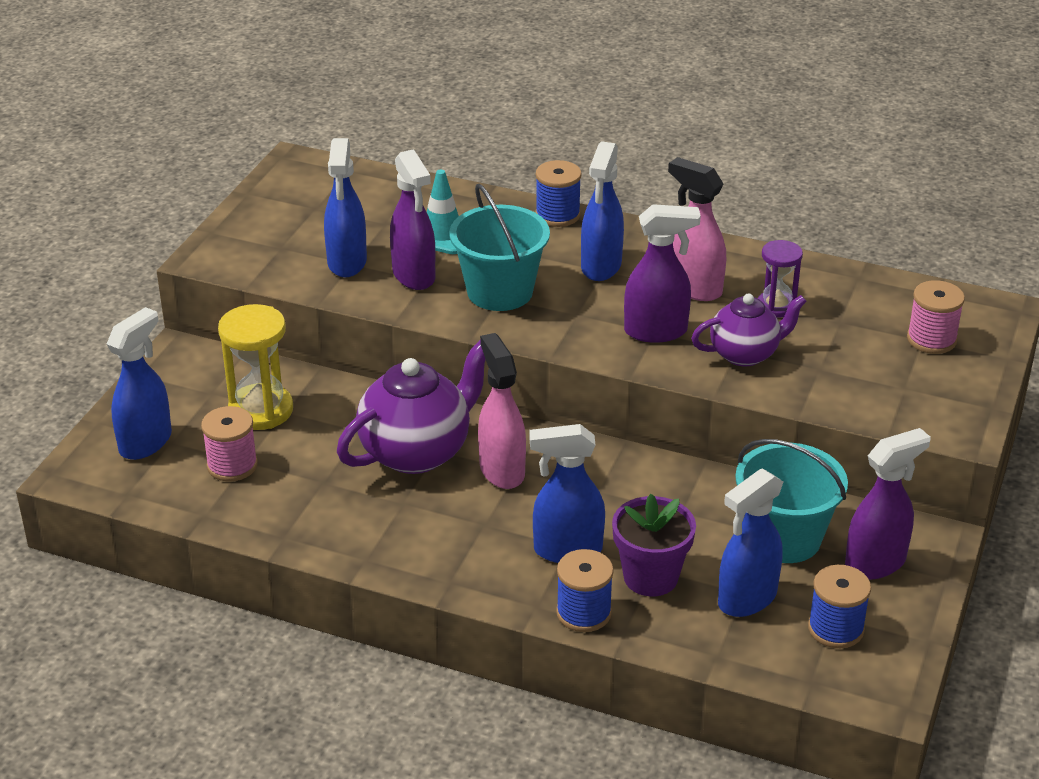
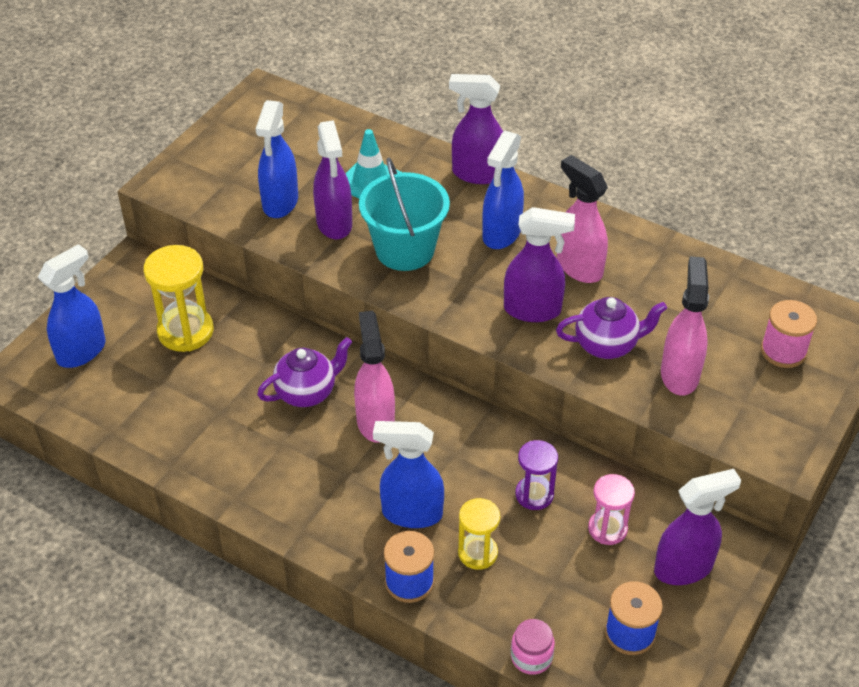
camera: 10 degrees right, 10 degrees up
pink spool [201,406,258,482] -> none
purple teapot [337,340,486,474] -> purple teapot [257,337,352,407], size x0.63
blue spool [535,160,581,227] -> purple spray bottle [449,74,503,184]
purple flower pot [612,494,696,596] -> yellow hourglass [458,498,500,570]
blue spray bottle [718,469,783,617] -> none
turquoise bucket [735,439,848,563] -> pink hourglass [588,474,635,545]
purple hourglass [758,240,803,318] -> purple hourglass moved to [515,440,558,510]
none -> pink jar [511,619,555,675]
none -> pink spray bottle [661,256,709,396]

